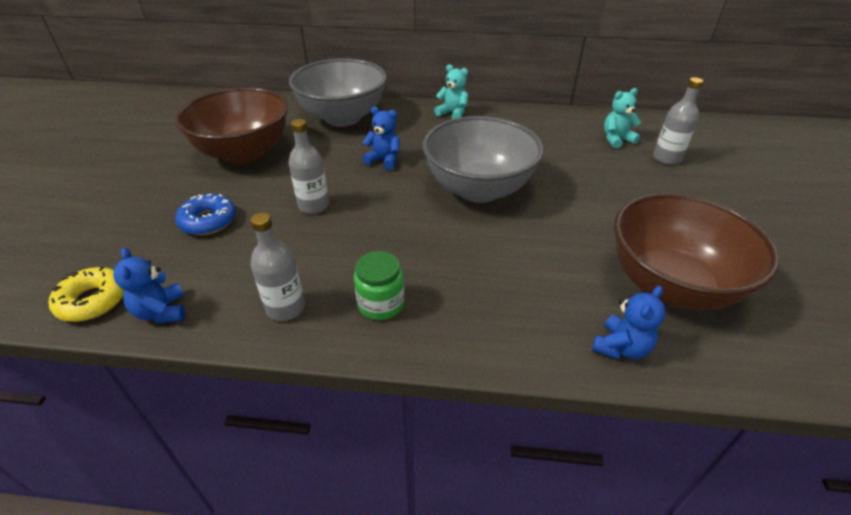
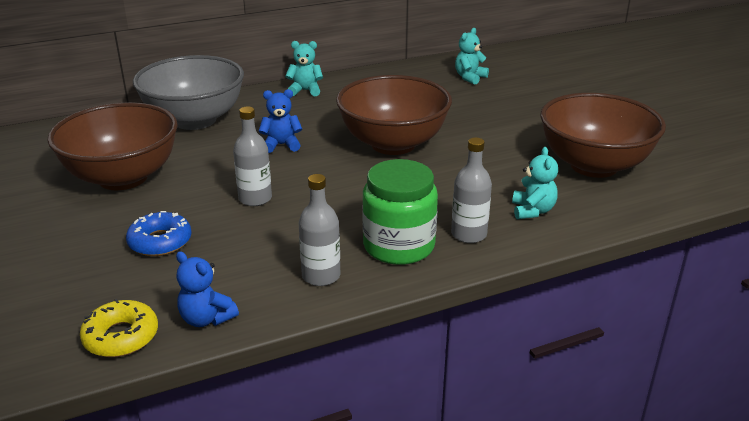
camera: 30 degrees left, 10 degrees down
green jar [354,251,404,320] -> green jar [362,159,438,265], size x1.62
grey bowl [423,116,544,203] -> brown bowl [336,75,452,155]
blue teddy bear [592,286,666,359] -> none
grey bottle [653,77,703,165] -> grey bottle moved to [451,138,492,243]
none -> turquoise teddy bear [512,147,558,219]

